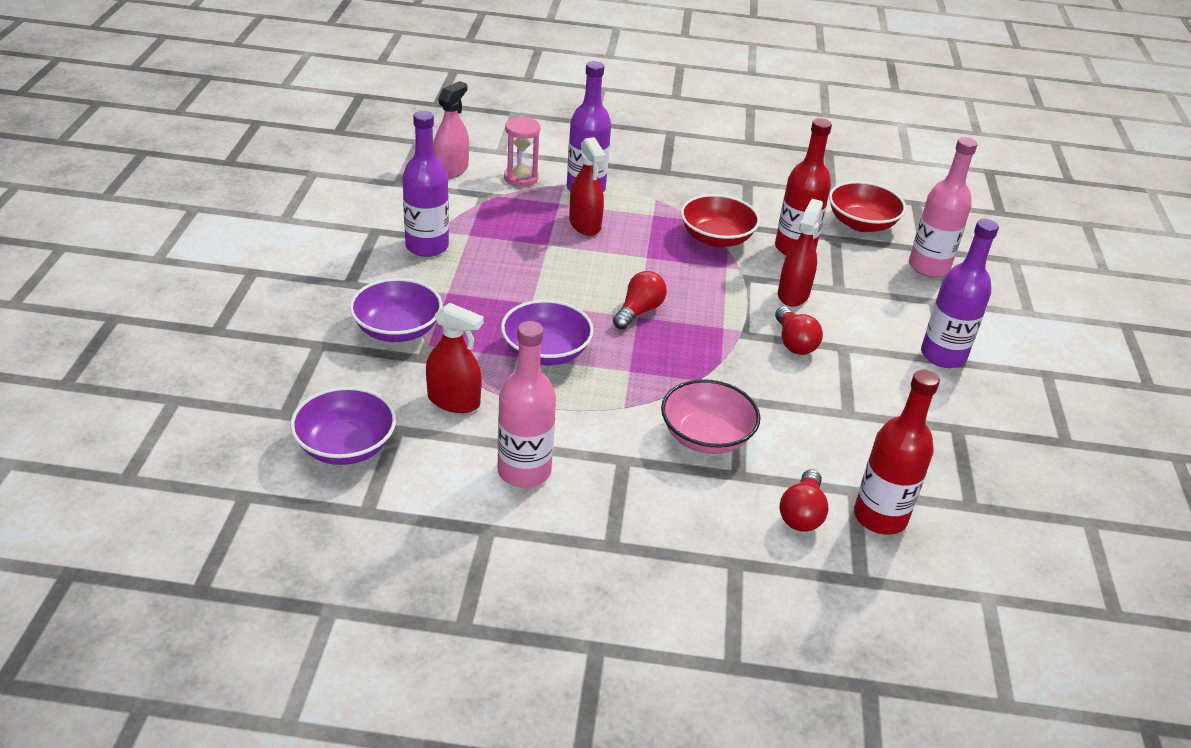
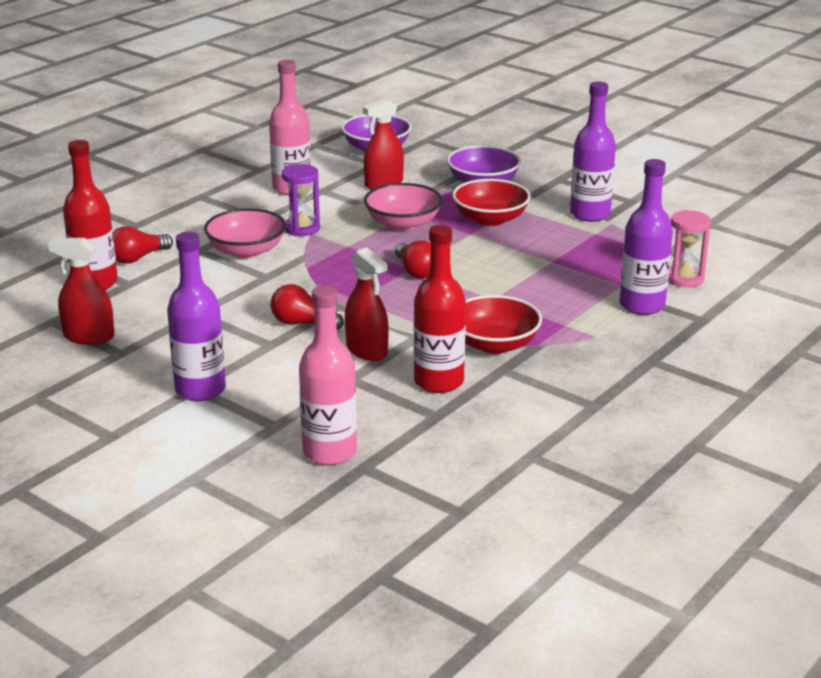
camera: 125 degrees right, 10 degrees down
pink spray bottle [433,81,469,179] -> none
purple bowl [501,300,594,365] -> pink bowl [364,183,443,231]
red spray bottle [569,137,606,236] -> red spray bottle moved to [48,238,115,345]
red light bulb [779,469,829,532] -> red light bulb turned 90 degrees counterclockwise [113,226,173,264]
red bowl [829,181,906,232] -> red bowl moved to [452,179,531,226]
none -> purple hourglass [282,164,320,236]

